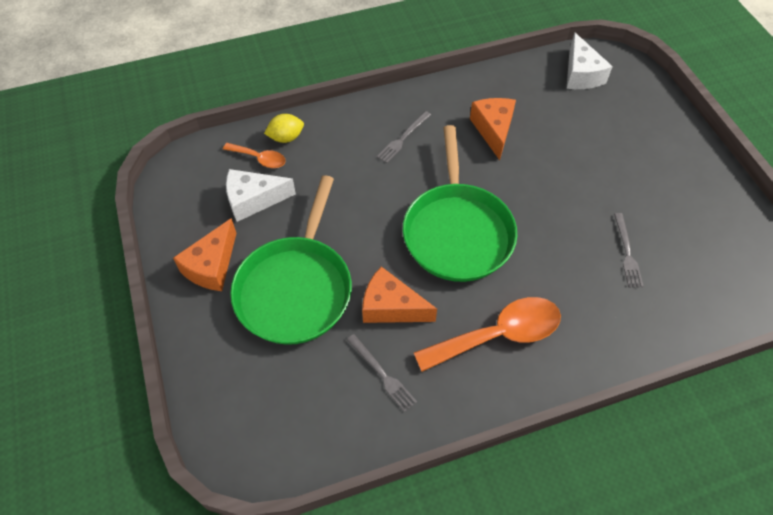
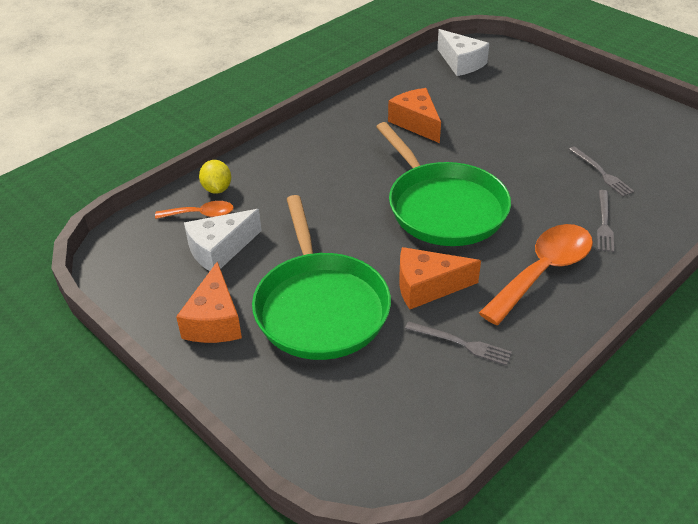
camera: 25 degrees left, 15 degrees down
yellow lemon [264,114,304,143] -> yellow lemon turned 60 degrees counterclockwise [199,160,231,194]
grey fork [377,111,431,163] -> grey fork moved to [597,190,614,252]

